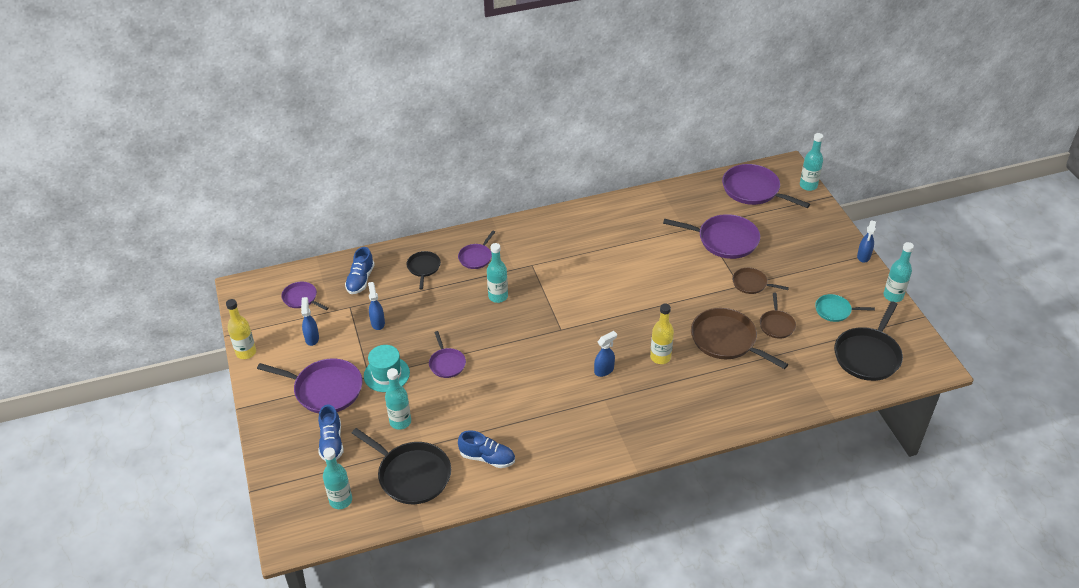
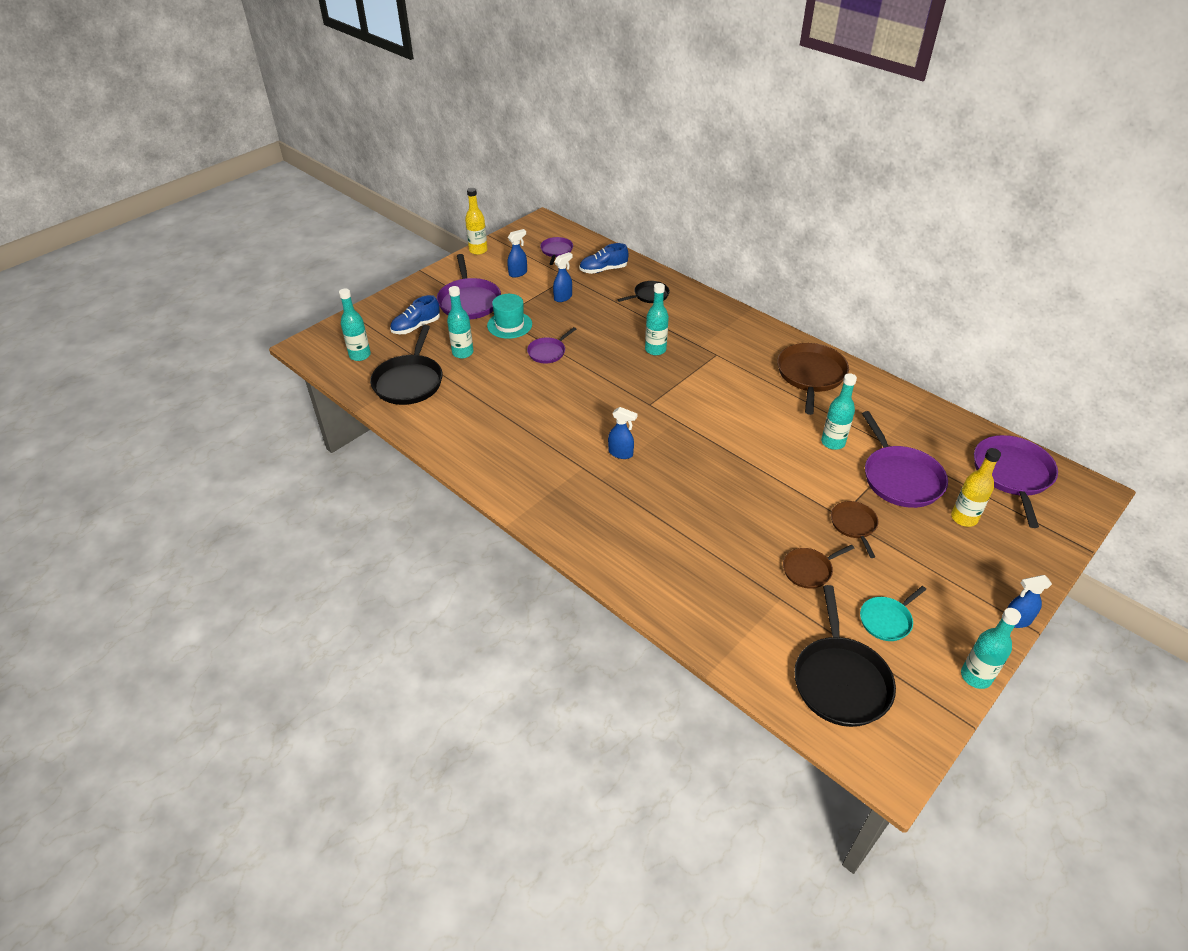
camera: 60 degrees right, 0 degrees up
purple pan [458,230,495,269] -> none
blue shoe [458,430,515,468] -> none
yellow bottle [650,304,674,364] -> yellow bottle moved to [951,448,1001,527]
brown pan [691,308,788,369] -> brown pan moved to [777,343,849,415]
turquoise bottle [800,133,823,191] -> turquoise bottle moved to [821,373,857,450]
turquoise pan [815,294,875,322] -> turquoise pan turned 105 degrees counterclockwise [860,586,926,641]
black pan [834,301,903,381] -> black pan turned 90 degrees counterclockwise [794,585,896,727]

